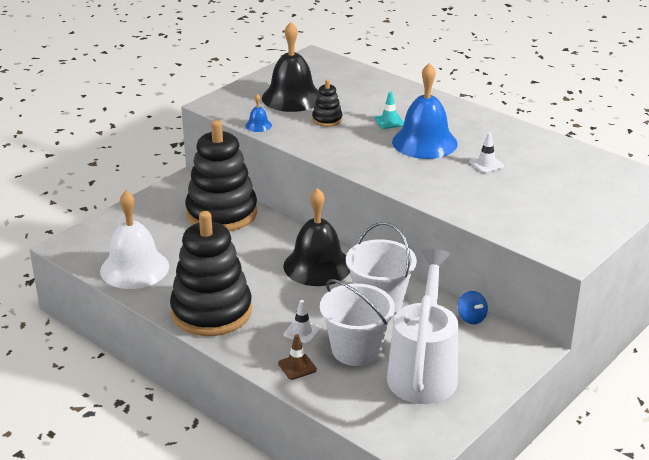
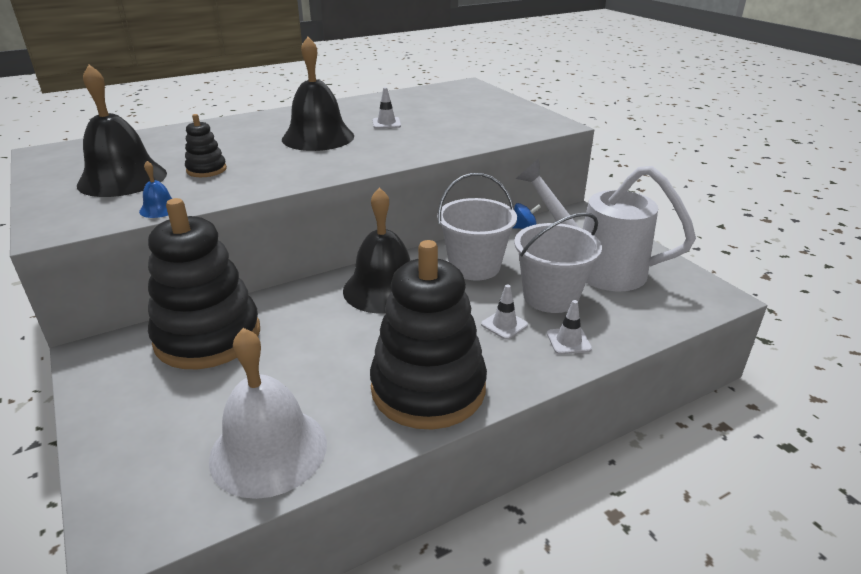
camera: 70 degrees left, 0 degrees up
brown traffic cone [278,334,317,380] -> white traffic cone [547,300,592,354]
turquoise traffic cone [374,91,404,129] -> none
blue bell [392,63,458,159] -> black bell [282,37,354,151]

